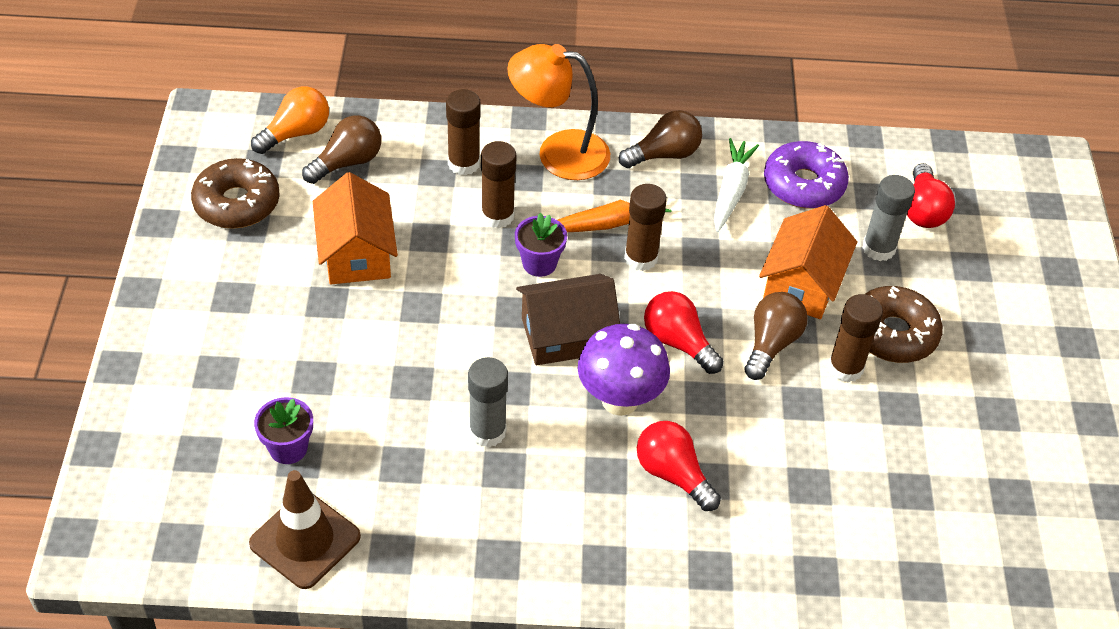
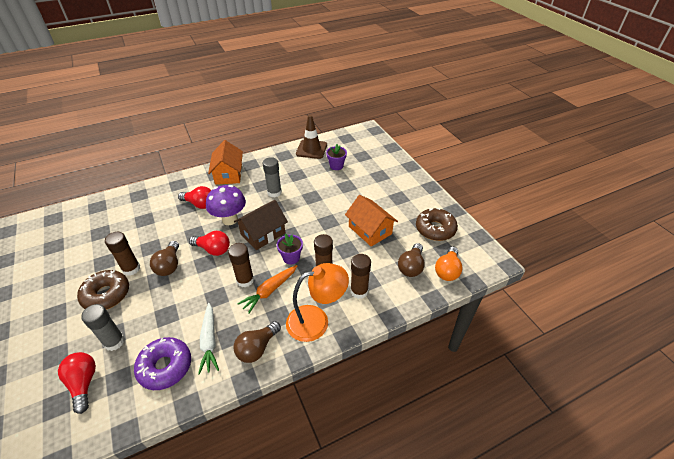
camera: 155 degrees right, 5 degrees down
orange house [759,205,857,319] -> orange house moved to [208,140,243,185]

